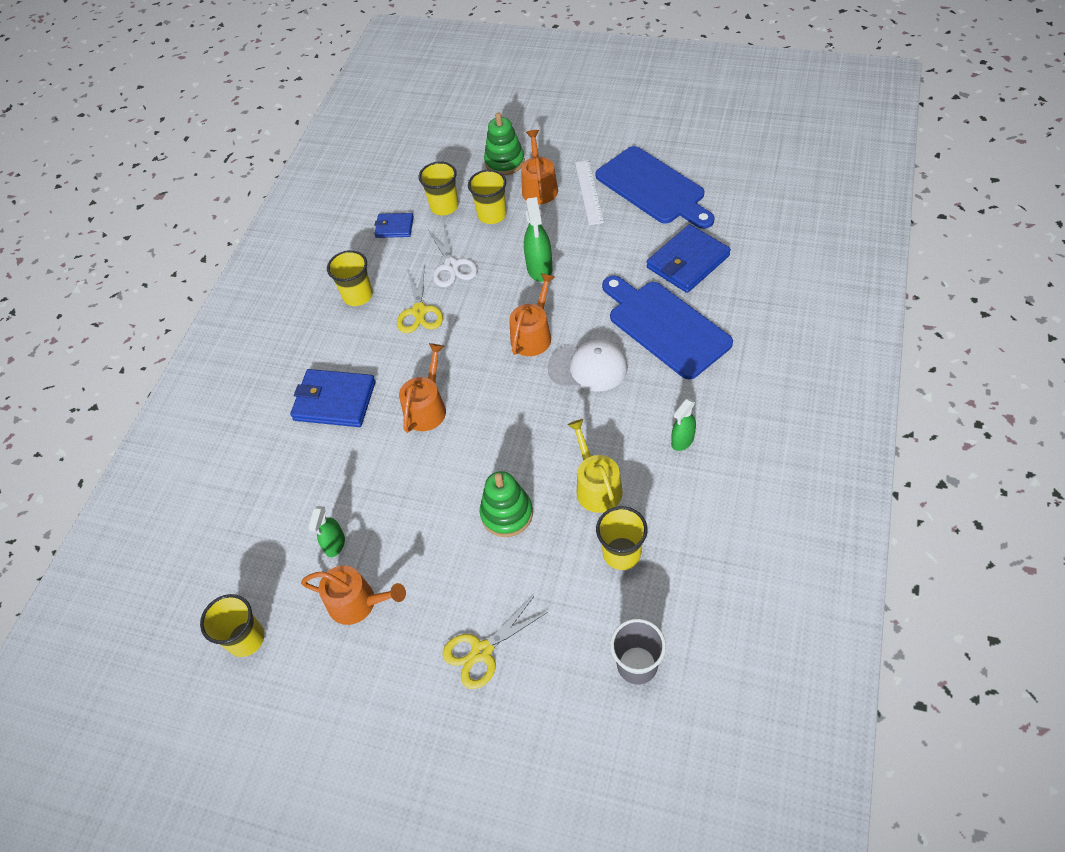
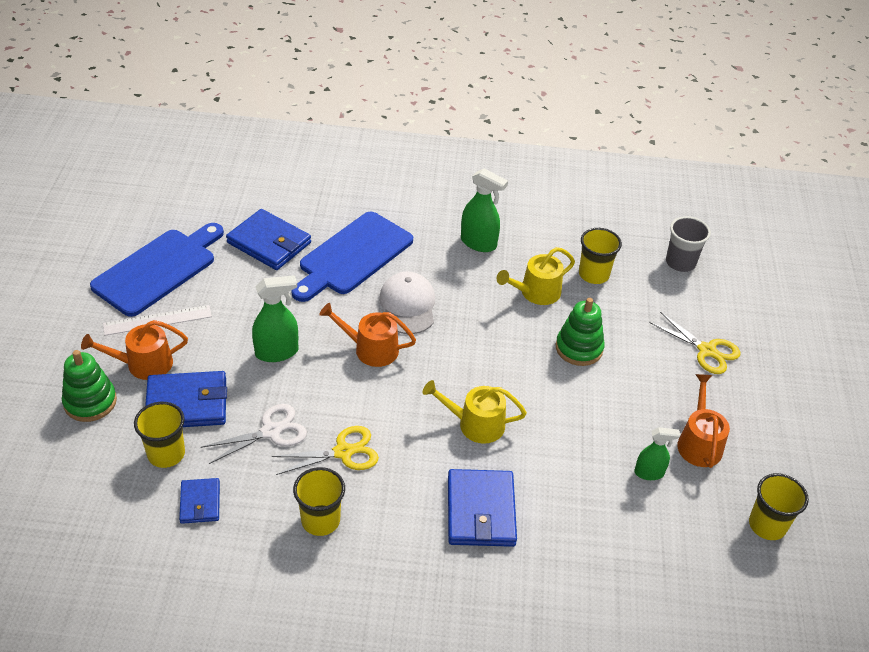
camera: 110 degrees left, 10 degrees down
orange watering can [399,343,446,433] -> yellow watering can [422,380,527,444]
yellow cup [468,170,507,224] -> blue wallet [145,371,227,427]
green spray bottle [671,399,696,451] -> green spray bottle [461,169,508,252], size x1.55

